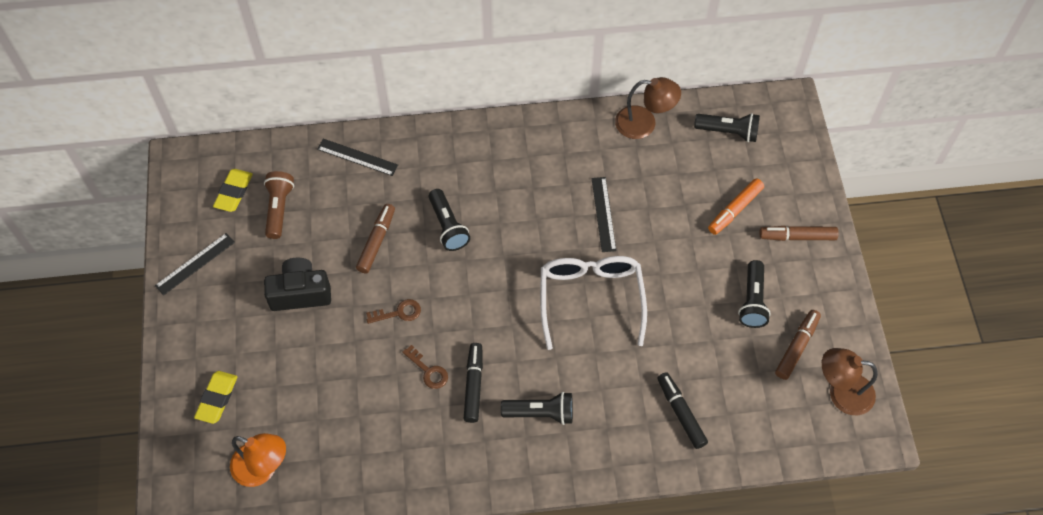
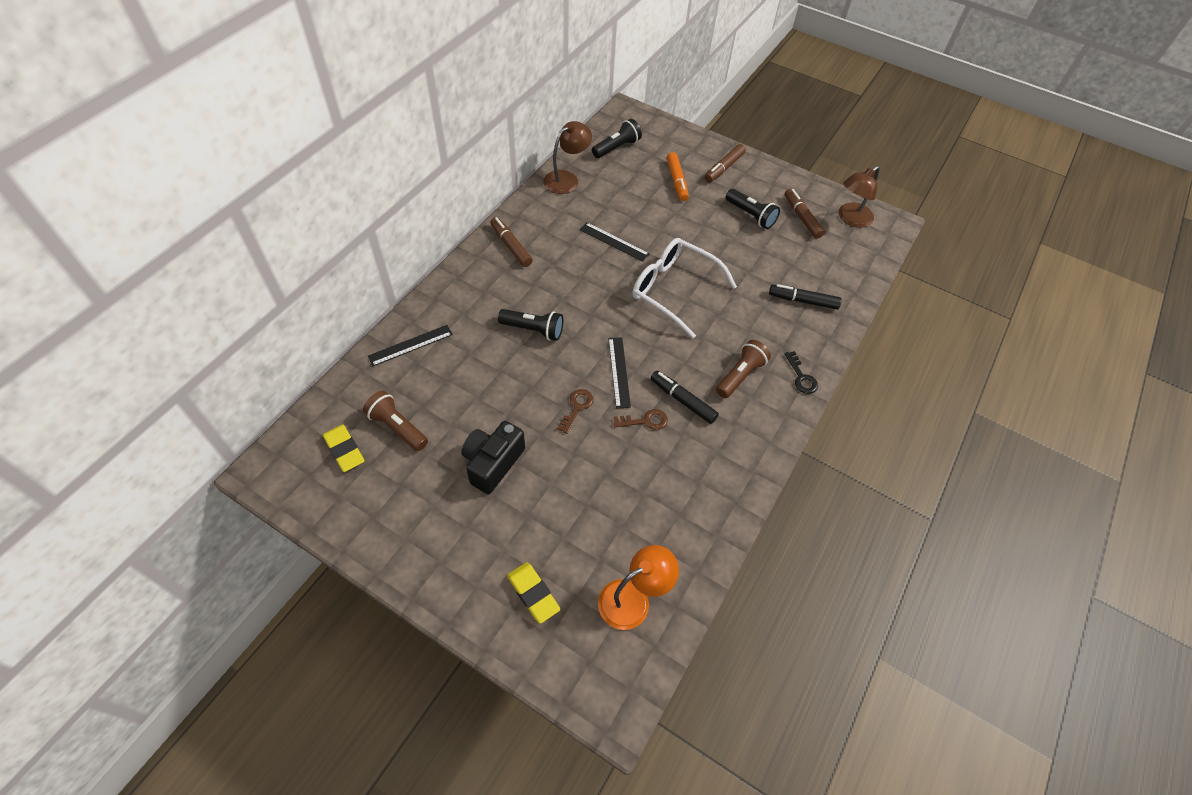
camera: 55 degrees left, 5 degrees down
black ruler [155,233,235,295] -> black ruler moved to [608,337,631,408]
brown marker [356,204,395,273] -> brown marker moved to [490,217,533,267]
black flashlight [501,392,573,425] -> brown flashlight [716,340,771,398]
none -> black key [784,351,818,394]

